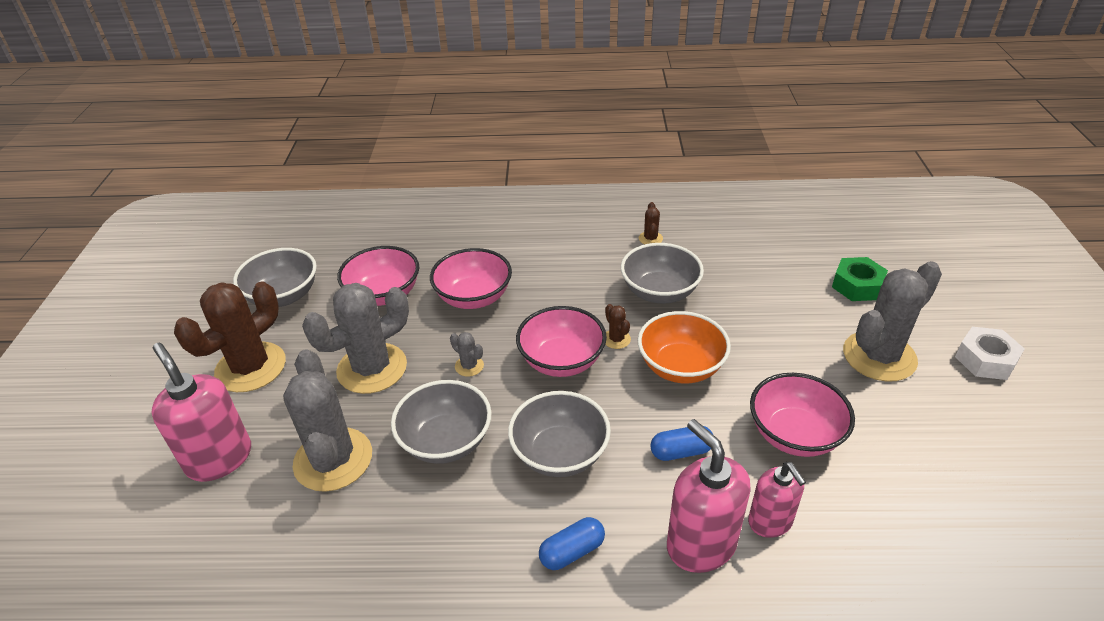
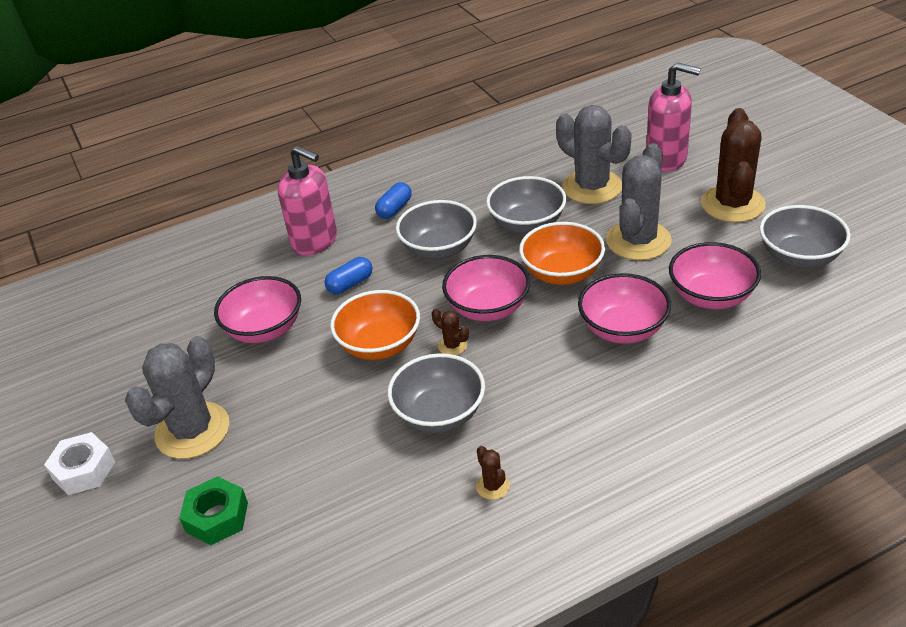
camera: 155 degrees right, 0 degrees up
grey cactus [450,332,484,377] -> orange bowl [519,222,605,285]
pink soap dispenser [748,462,806,538] -> none

